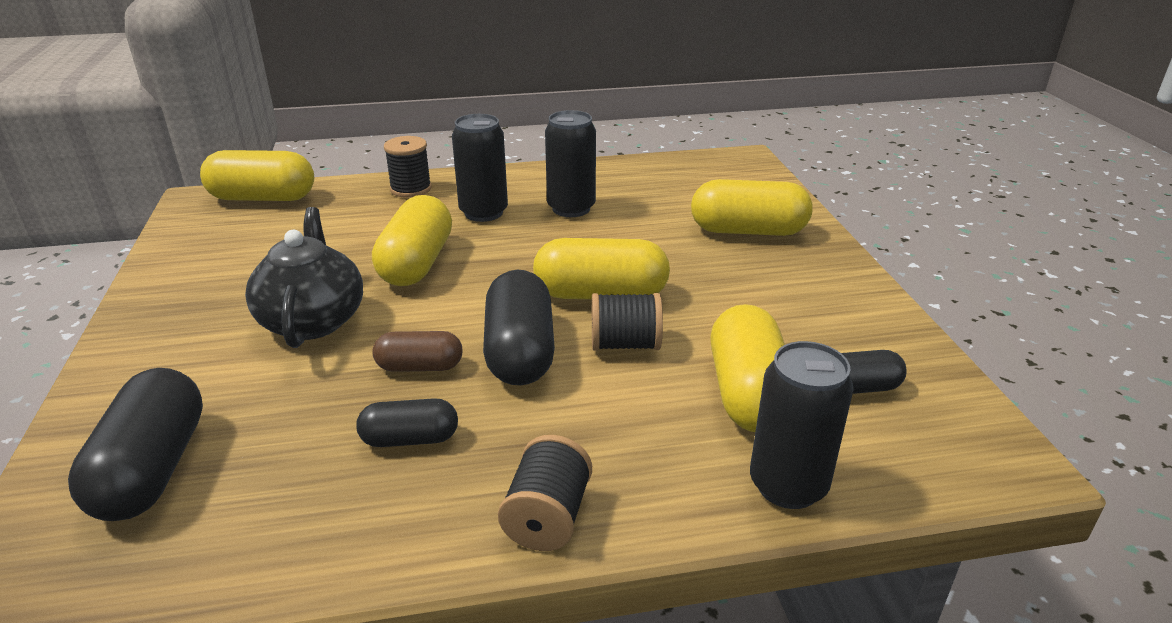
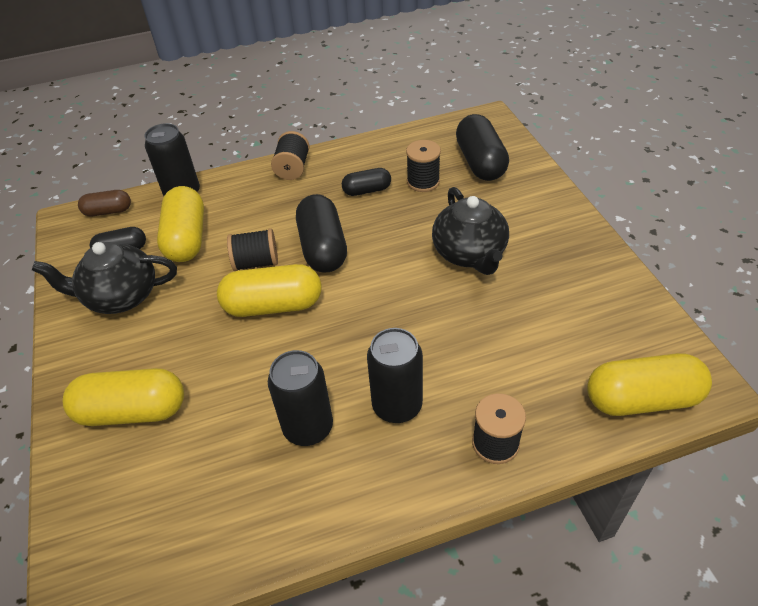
camera: 175 degrees right, 15 degrees up
yellow capsule [372,195,452,286] -> none
brown capsule [373,331,463,372] -> brown capsule moved to [78,190,131,216]
none -> black teapot [32,242,177,314]
none -> black spool [406,140,441,192]

